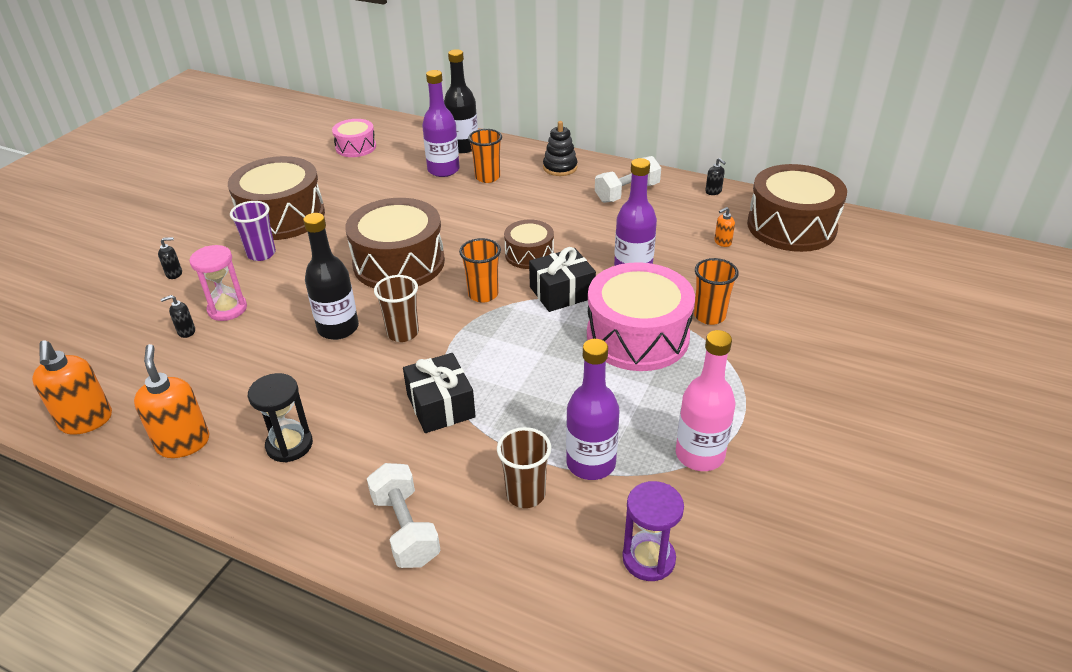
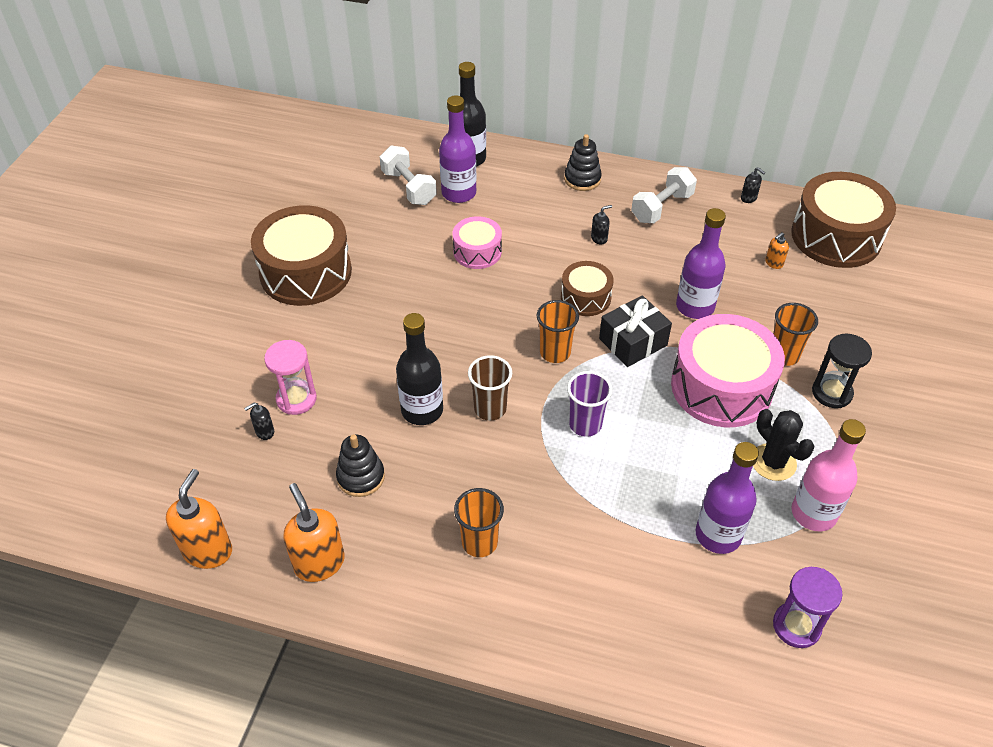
camera: 10 degrees left, 10 degrees up
orange soap dispenser [32,340,112,435] -> orange soap dispenser turned 135 degrees counterclockwise [166,469,232,569]
black soap dispenser [158,237,182,279] -> black soap dispenser moved to [591,205,612,245]
purple cup [230,201,276,261] -> purple cup moved to [567,371,612,437]
black hourglass [248,373,313,463] -> black hourglass moved to [812,334,872,408]
pink drum [332,119,376,157] -> pink drum moved to [453,216,502,269]
brown drum [345,198,445,288] -> none
white dumbbell [367,463,441,568] -> white dumbbell moved to [380,145,437,205]
black gift [403,353,476,433] -> none
orange cup [468,129,502,183] -> orange cup moved to [454,488,504,557]
brown cup [497,427,551,508] -> none
none -> black stacking toy [336,434,385,497]
none -> black cactus [753,409,814,481]

